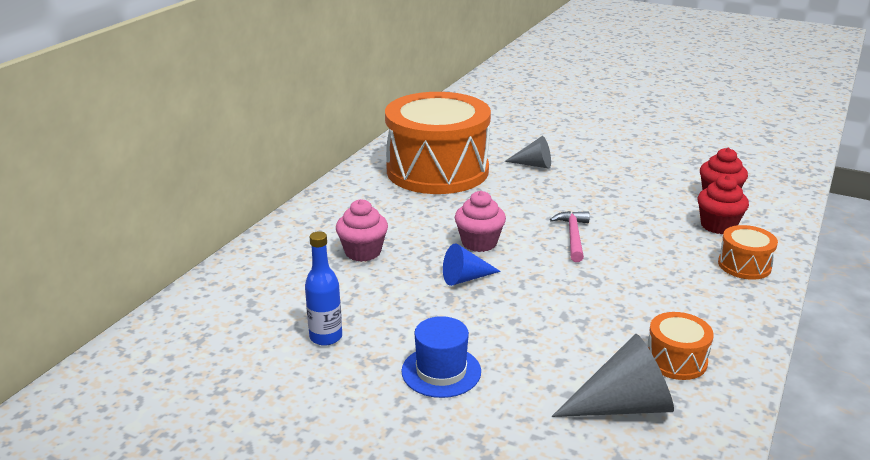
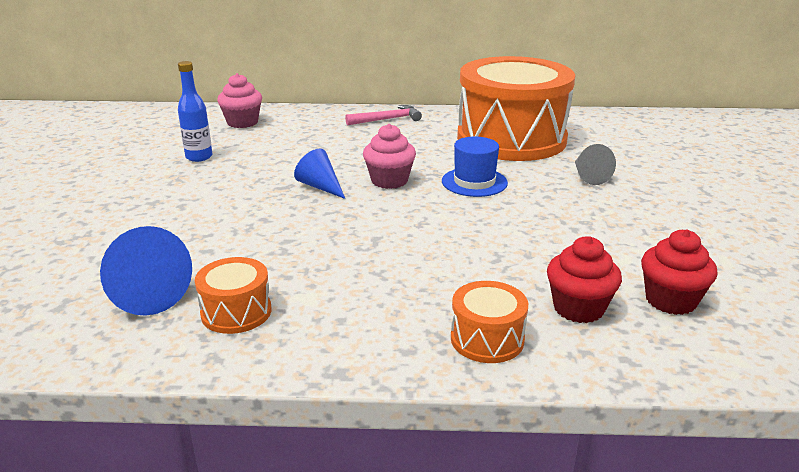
camera: 65 degrees right, 0 degrees up
pink cupcake [336,199,388,262] -> pink cupcake moved to [217,73,262,128]
blue hat [401,316,481,398] -> blue hat moved to [442,136,508,197]
pink hammer [550,211,590,262] -> pink hammer moved to [345,105,422,125]
grey cone [552,334,674,417] -> blue cone [100,226,192,316]

